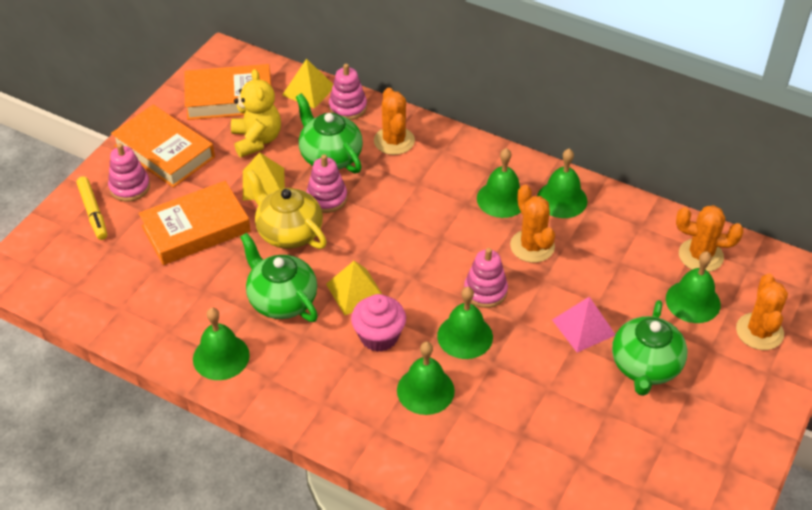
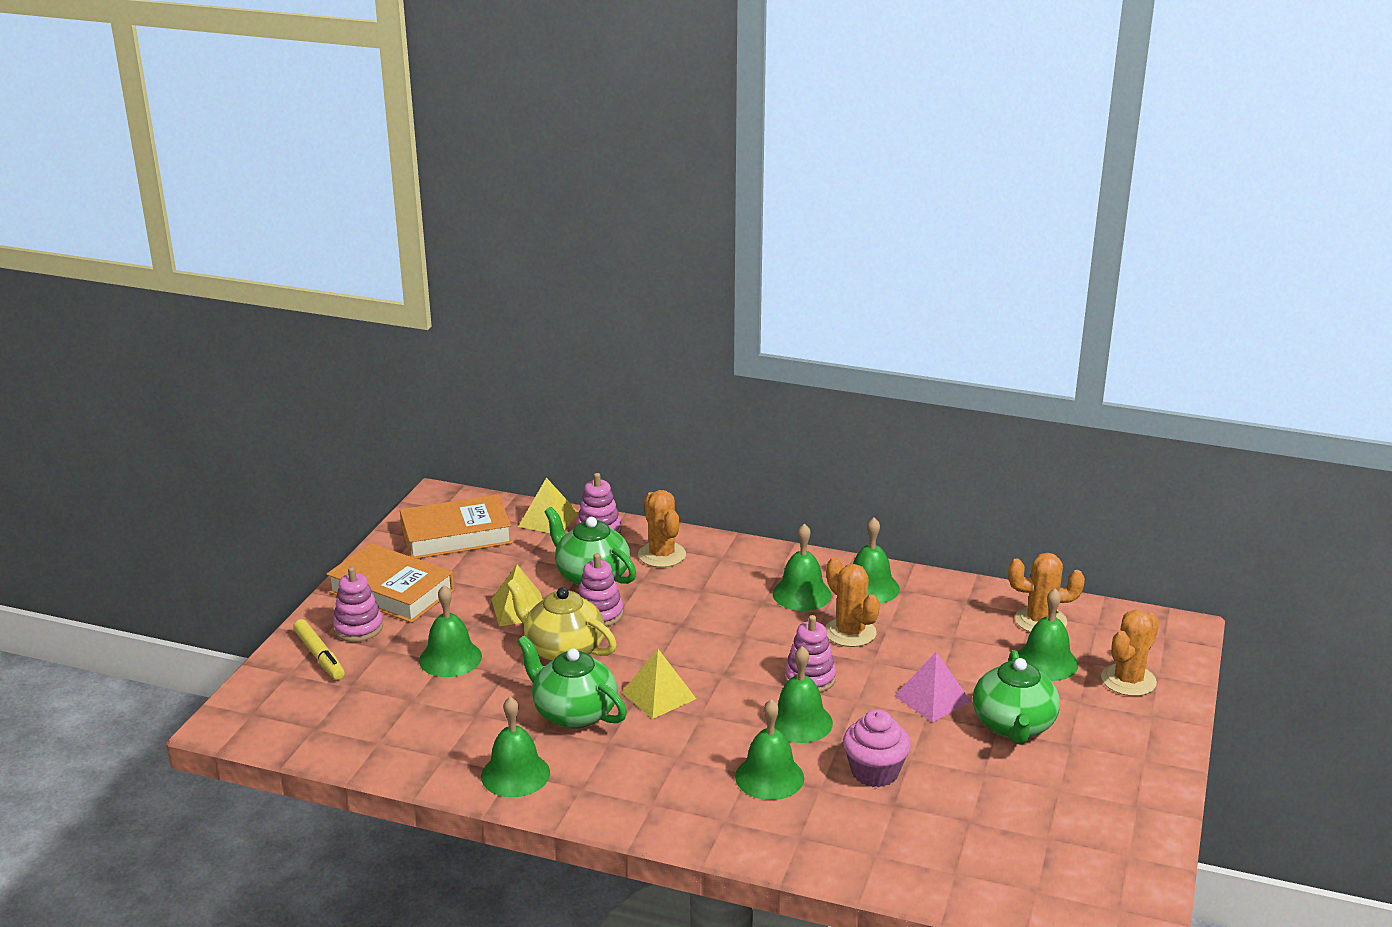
camera: 10 degrees left, 20 degrees down
orange book [138,181,251,265] -> green bell [419,585,482,677]
yellow teddy bear [231,69,281,157] -> none
pink cupcake [351,294,406,352] -> pink cupcake moved to [843,709,911,788]
orange cactus [736,273,788,350] -> orange cactus turned 45 degrees clockwise [1101,610,1159,696]

